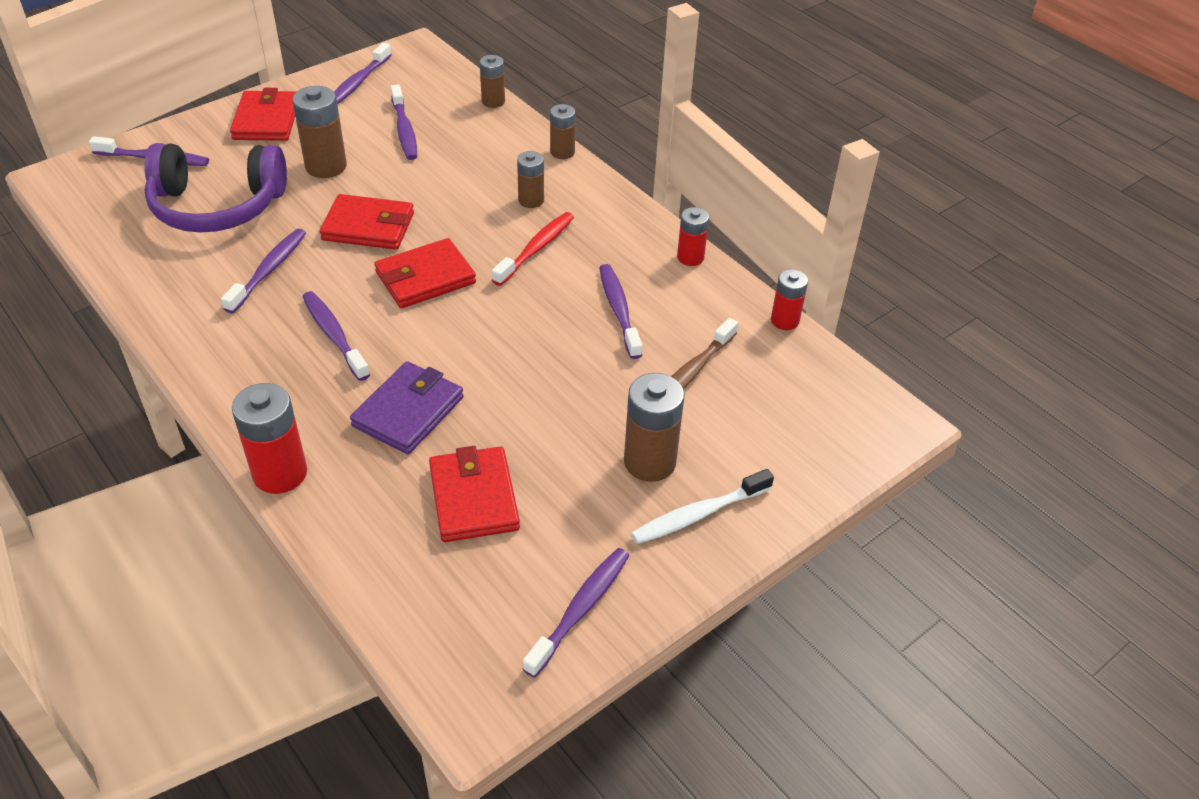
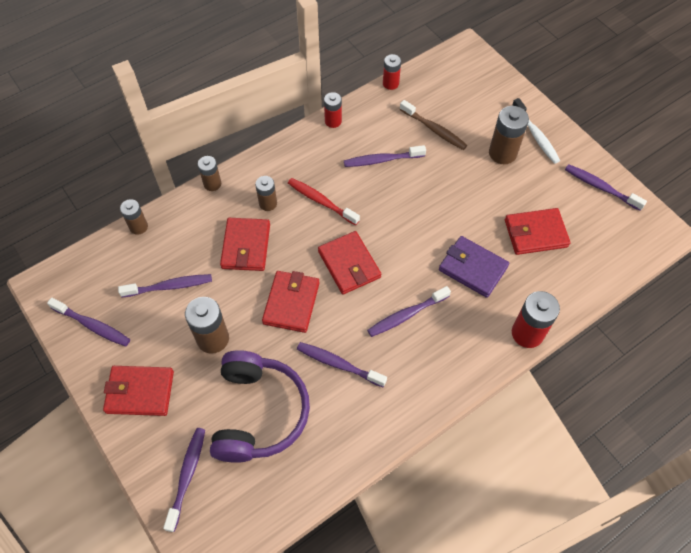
camera: 85 degrees left, 15 degrees up
none -> red wallet [220,218,270,271]

